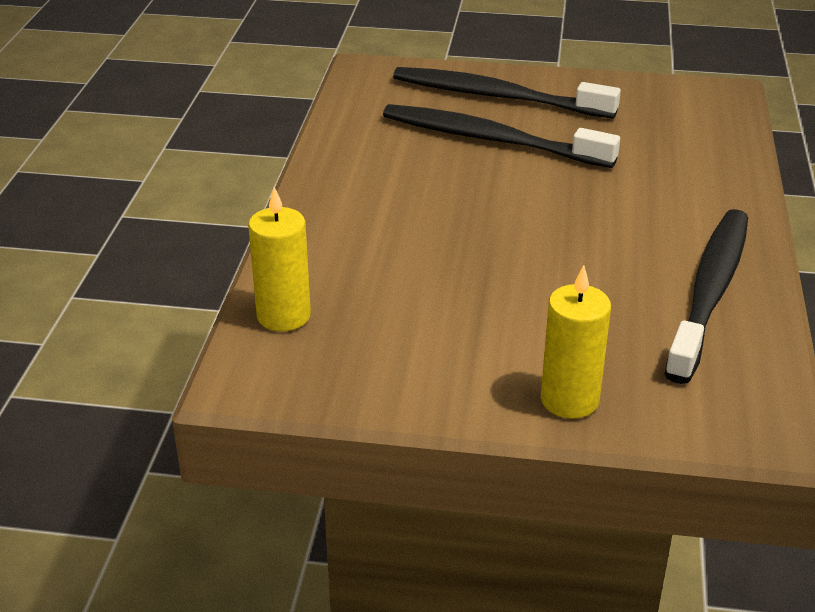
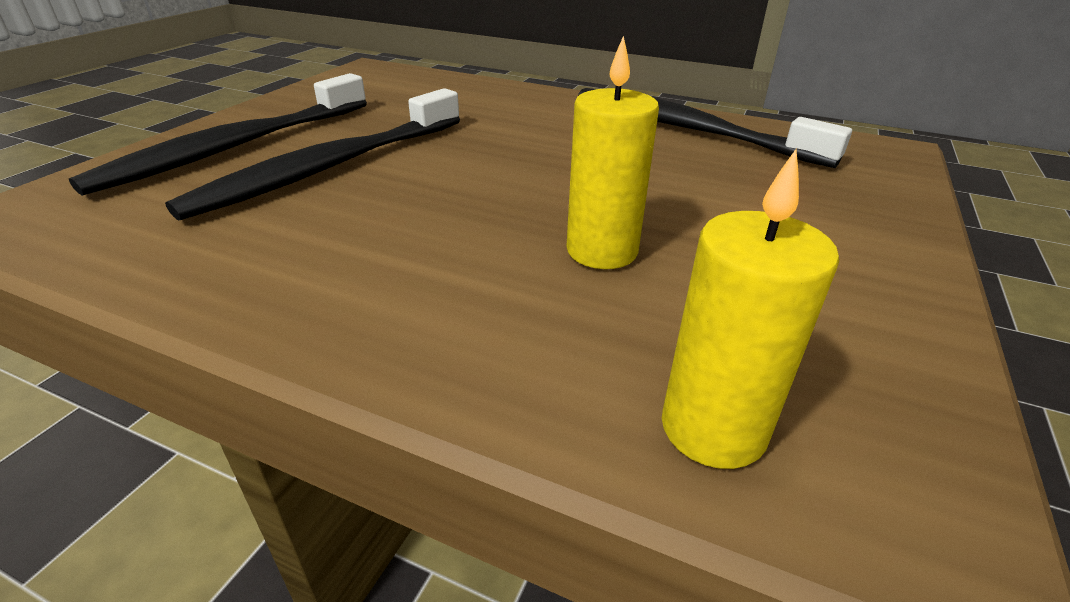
camera: 75 degrees left, 0 degrees up
yellow candle [541,265,611,419] -> yellow candle moved to [566,35,659,269]

